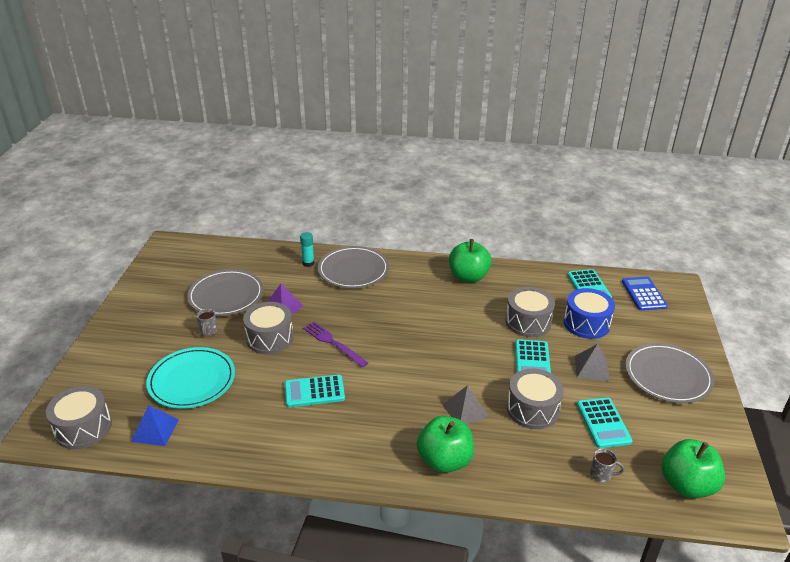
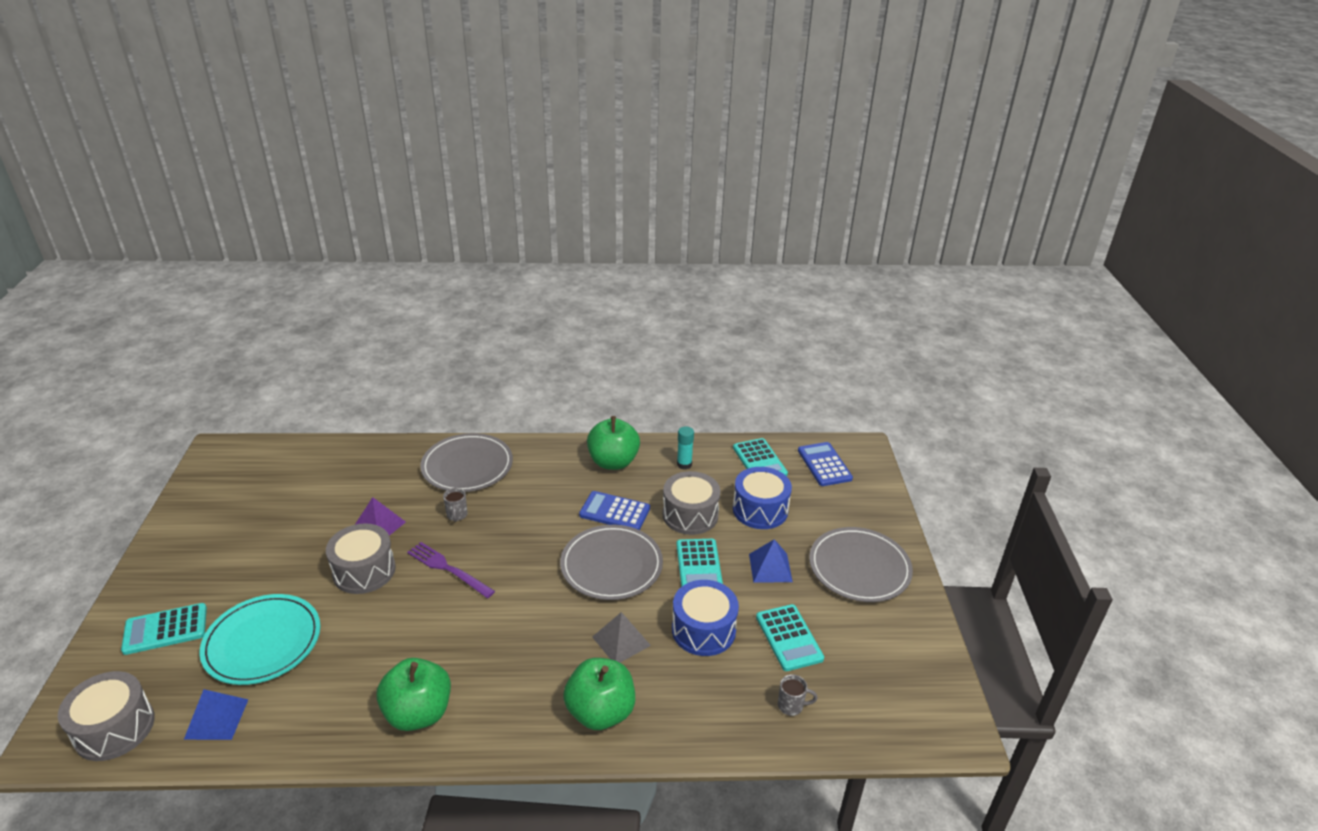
camera: 10 degrees left, 0 degrees up
grey plate [187,269,263,316] -> grey plate moved to [560,525,663,600]
grey mug [197,309,217,336] -> grey mug moved to [443,488,468,522]
turquoise calculator [285,375,345,407] -> turquoise calculator moved to [121,603,207,655]
turquoise glue stick [300,232,314,267] -> turquoise glue stick moved to [677,426,694,470]
grey drum [507,368,564,429] -> blue drum [672,580,739,656]
grey pyramid [575,344,610,381] -> blue pyramid [749,539,793,583]
green apple [661,439,725,498] -> green apple moved to [376,658,451,731]
none -> blue calculator [579,491,650,530]

